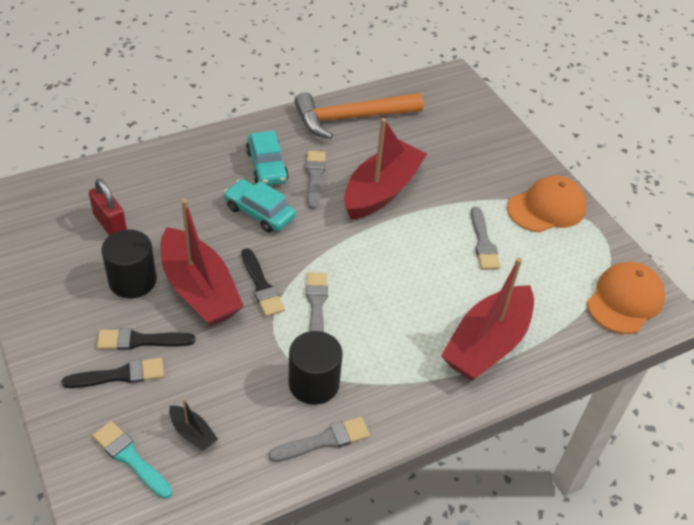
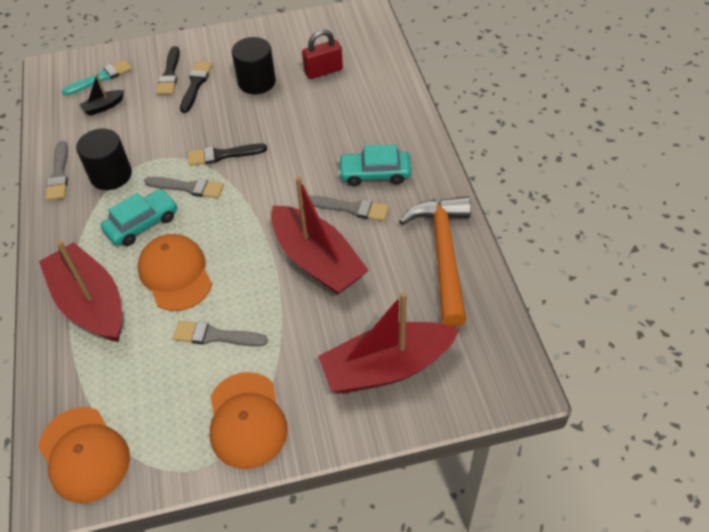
camera: 110 degrees right, 5 degrees up
red boat [160,199,244,326] -> red boat moved to [318,292,459,394]
turquoise car [224,179,296,233] -> turquoise car moved to [101,189,177,246]
none -> orange cap [138,234,212,311]

